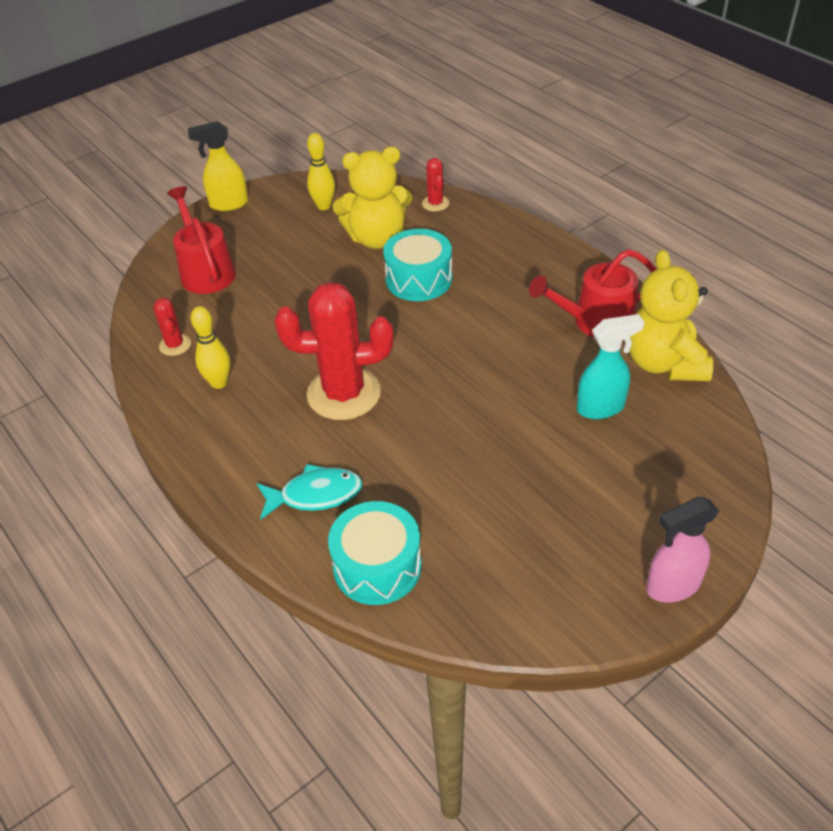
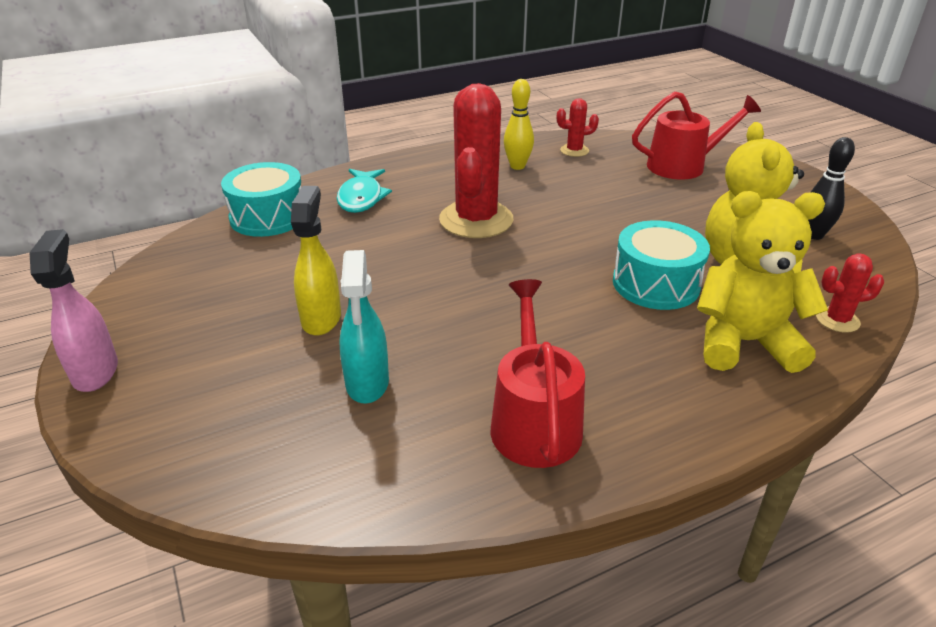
camera: 100 degrees right, 10 degrees down
yellow spray bottle [188,121,249,211] -> yellow spray bottle moved to [291,186,341,336]
yellow bowling pin [307,133,335,210] -> black bowling pin [808,137,855,240]
yellow teddy bear [629,250,713,381] -> yellow teddy bear moved to [697,191,828,373]

